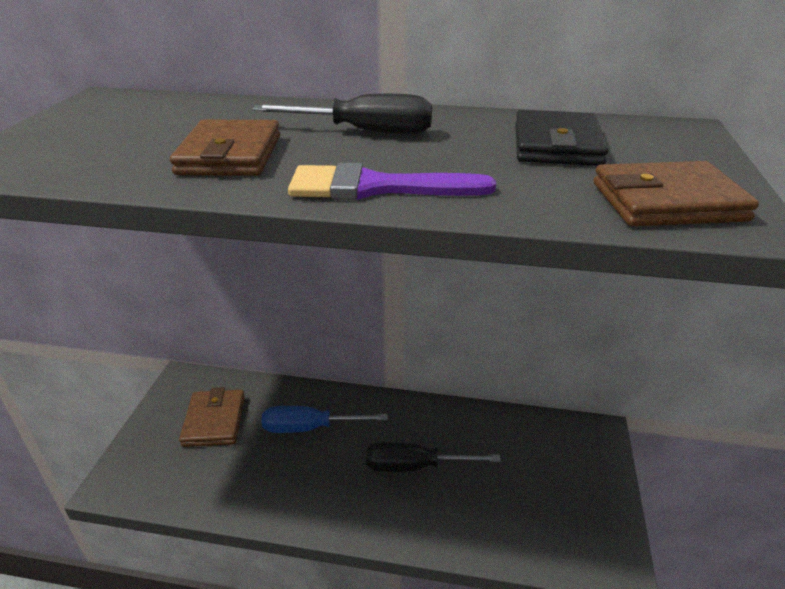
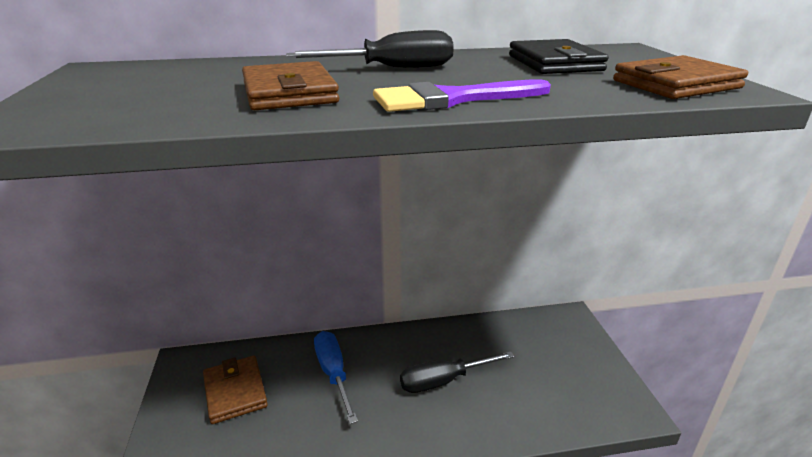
camera: 20 degrees left, 5 degrees down
blue screwdriver [262,406,387,433] -> blue screwdriver turned 90 degrees clockwise [314,331,358,424]

